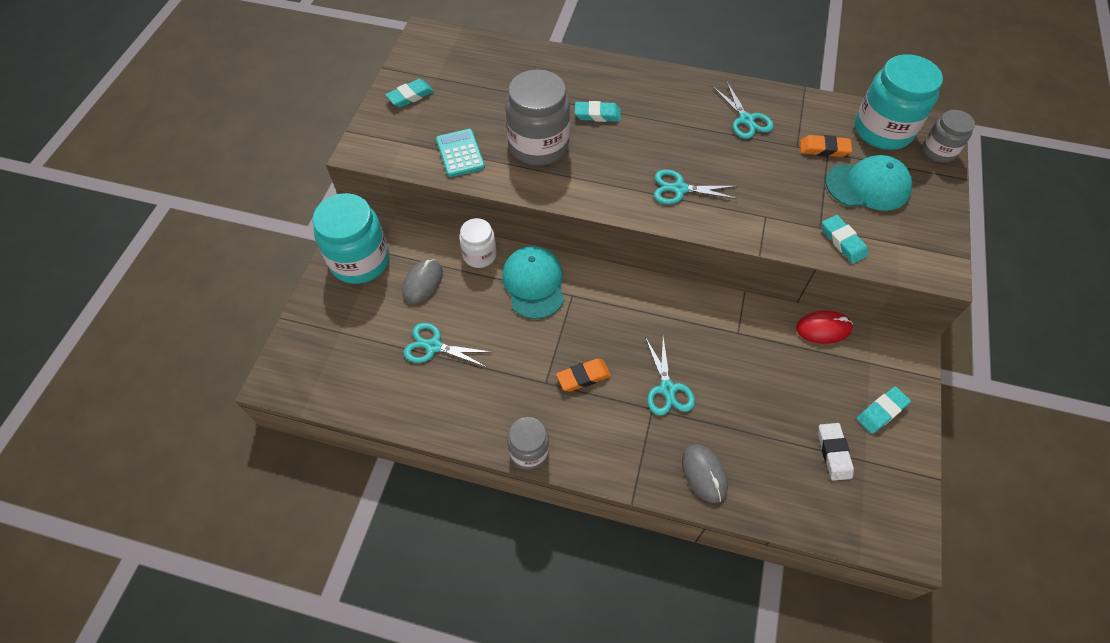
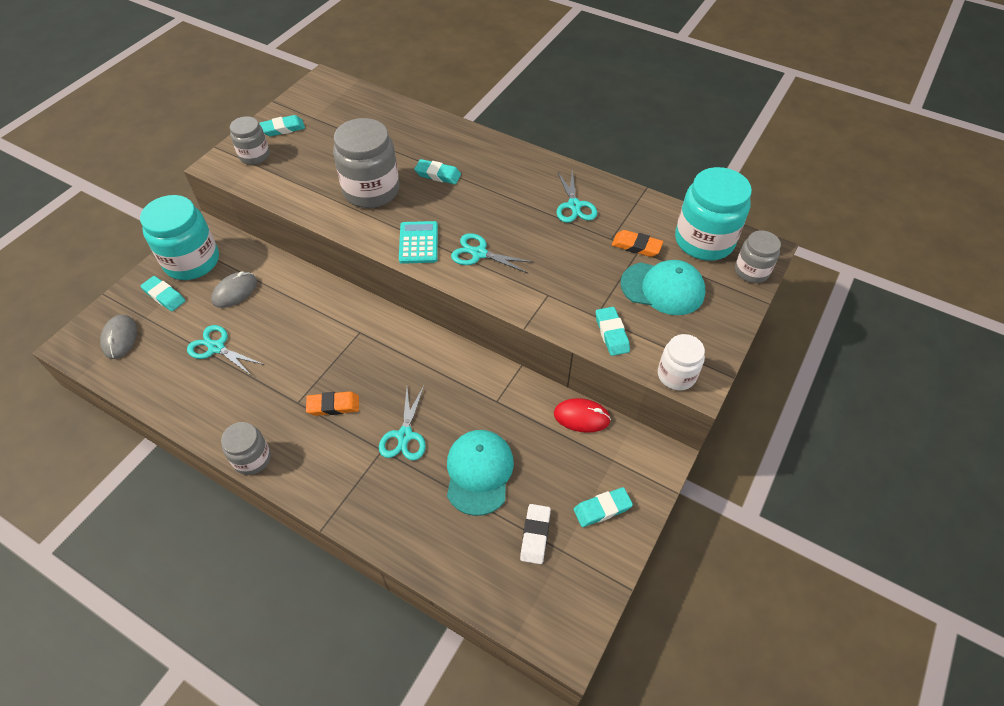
camera: 15 degrees right, 5 degrees down
turquoise calculator [436,129,485,177] -> turquoise calculator moved to [399,221,438,264]
white jar [459,218,497,268] -> white jar moved to [658,334,705,391]
turquoise cap [502,246,564,319] -> turquoise cap moved to [447,430,514,516]
grey mouse [682,444,728,503] -> grey mouse moved to [100,314,137,359]
none -> turquoise eraser [140,276,185,311]
none -> grey jar [230,116,270,165]

